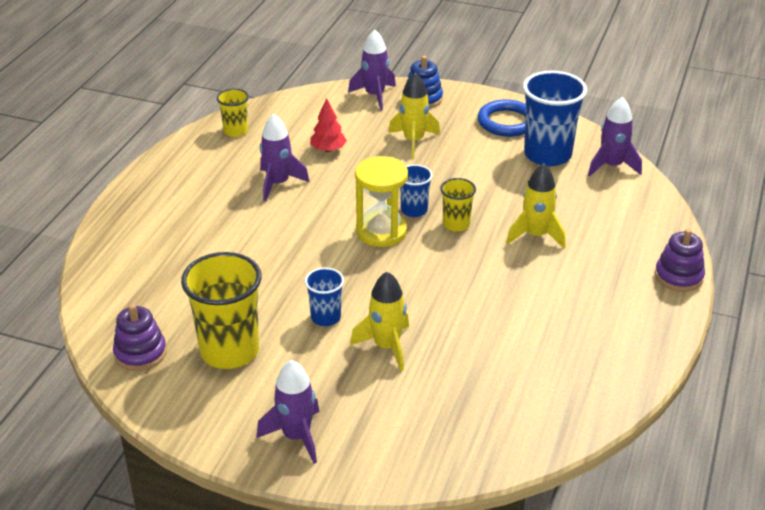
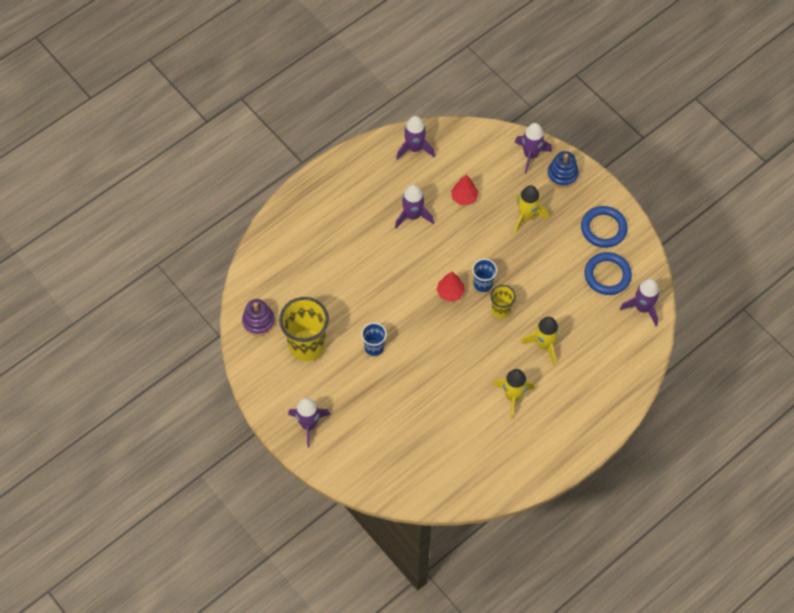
camera: 30 degrees right, 25 degrees up
yellow cup [217,88,249,137] -> purple rocket [396,116,435,160]
yellow rocket [350,272,409,371] -> yellow rocket moved to [493,369,535,419]
yellow hourglass [355,156,408,247] -> red tree [437,272,465,302]
blue cup [523,71,587,166] -> blue ring [585,252,632,295]
purple stacking toy [655,229,705,292] -> none

